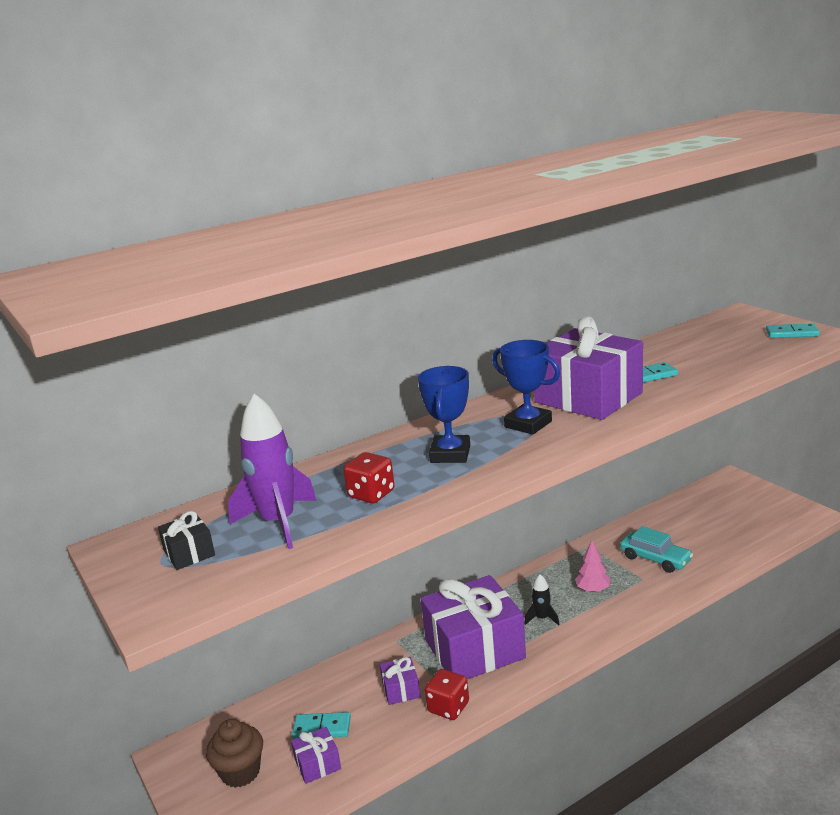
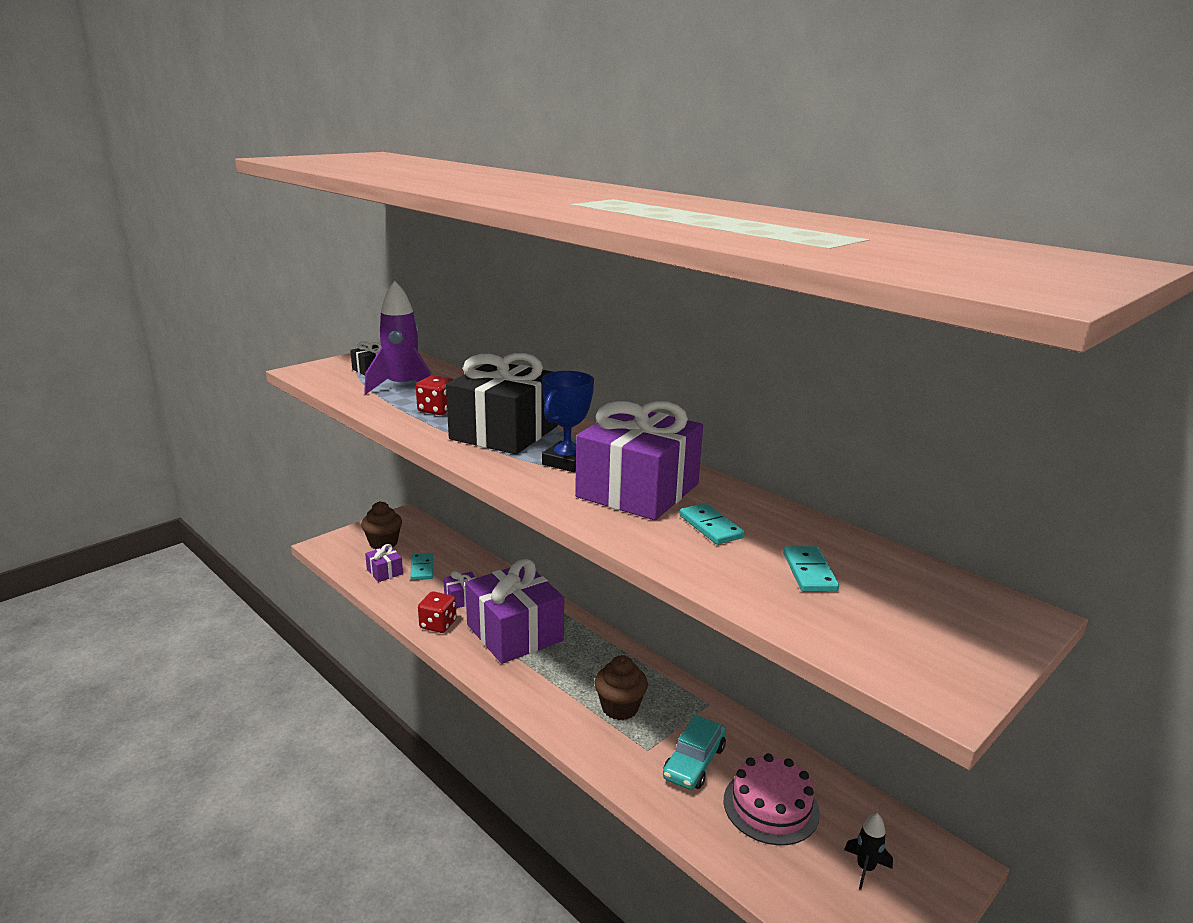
camera: 75 degrees right, 0 degrees up
blue trophy [418,366,470,463] -> black gift [446,353,558,454]
black rocket [525,574,560,626] -> black rocket moved to [844,813,893,890]
pink tree [575,541,611,592] -> brown cupcake [594,655,648,720]
turquoise domino [766,324,820,338] -> turquoise domino moved to [783,546,839,592]
none -> pink cake [724,753,820,845]

